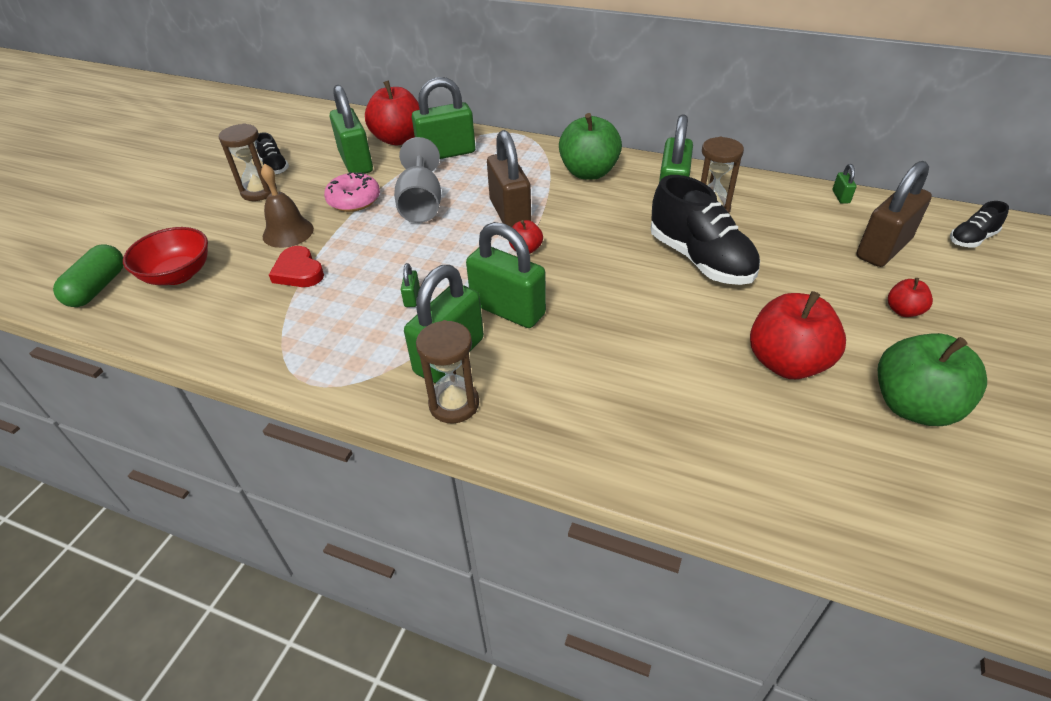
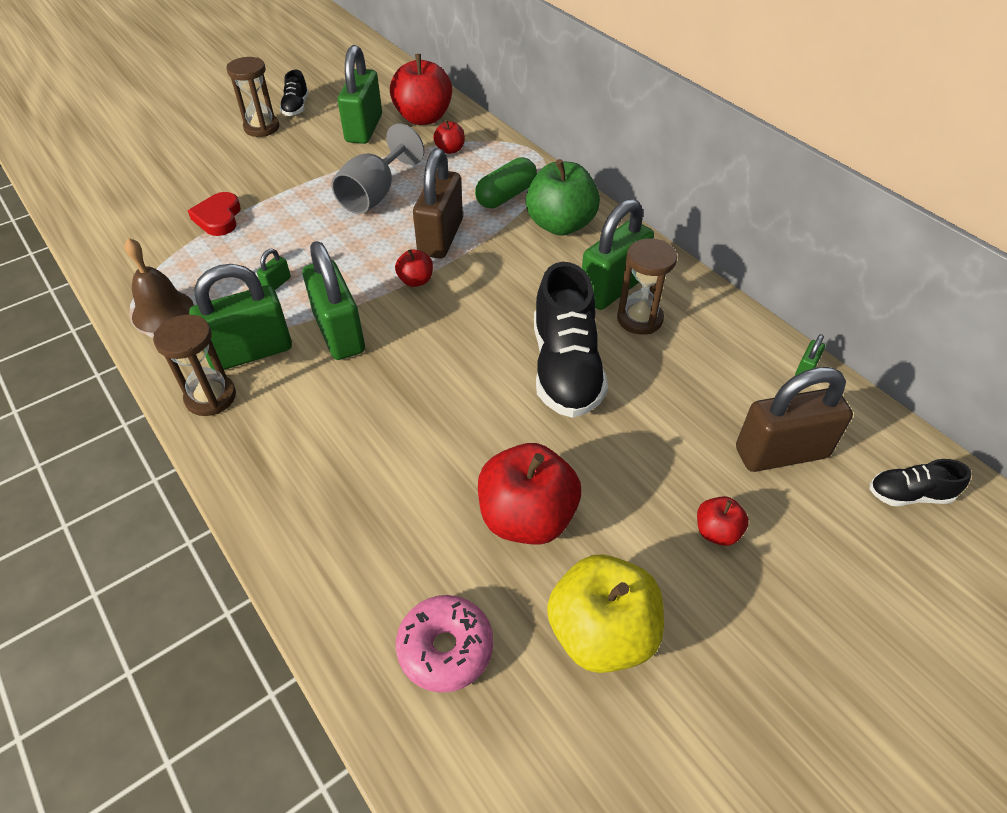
camera: 30 degrees right, 5 degrees up
green capsule [53,244,124,307] -> green capsule moved to [475,157,537,208]
red bowl [123,227,208,285] -> none
brown bell [261,164,314,248] -> brown bell moved to [124,238,194,333]
pink donut [324,172,380,212] -> pink donut moved to [396,595,493,693]
green padlock [412,77,475,159] -> red apple [433,120,465,154]
green apple [878,333,987,426] -> yellow apple [547,555,664,673]

